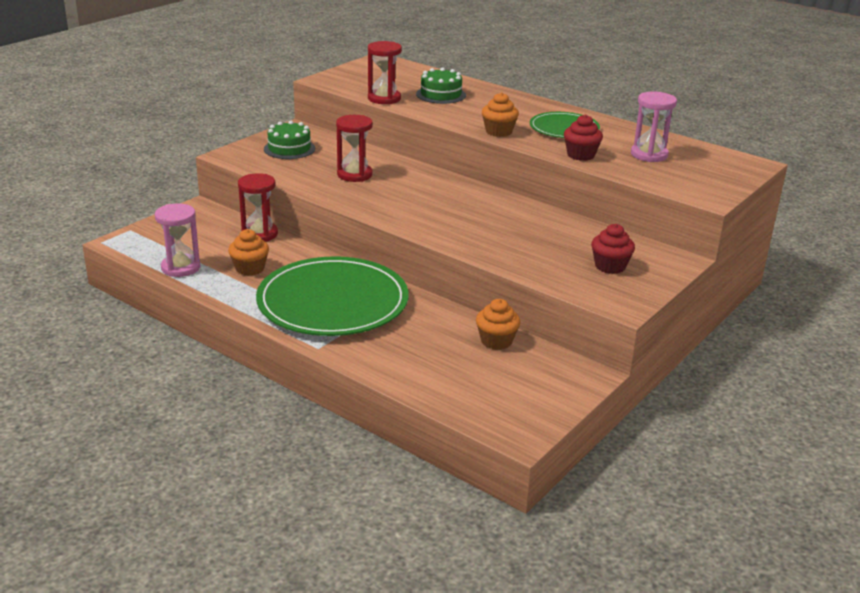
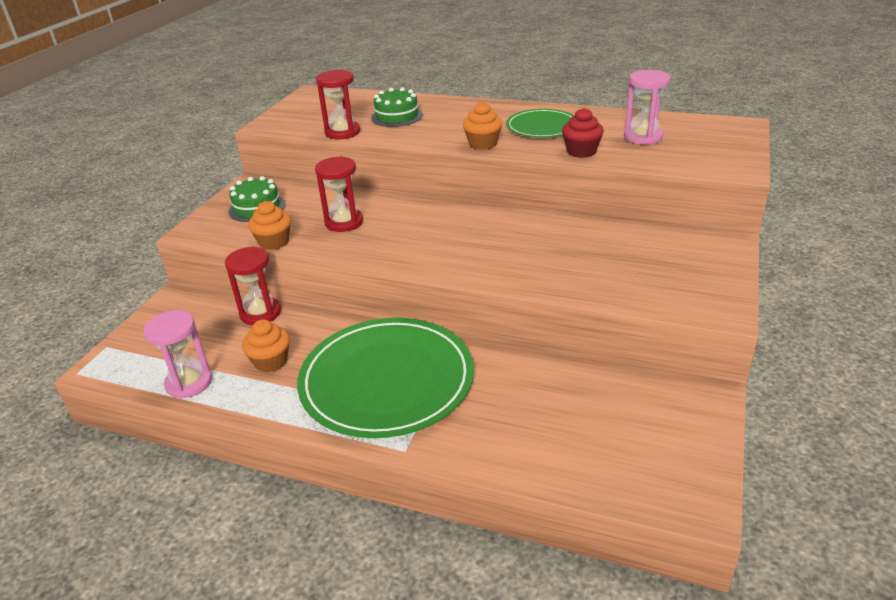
camera: 15 degrees left, 5 degrees up
orange cupcake [476,299,520,350] -> orange cupcake moved to [248,201,291,250]
red cupcake [591,224,635,274] -> none

